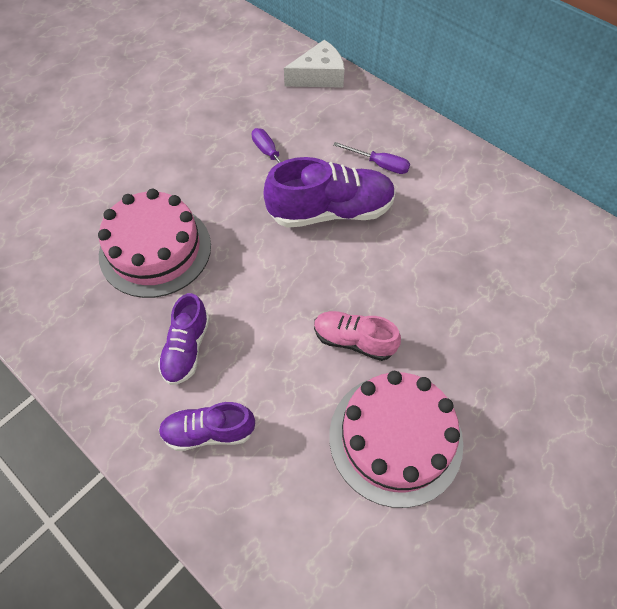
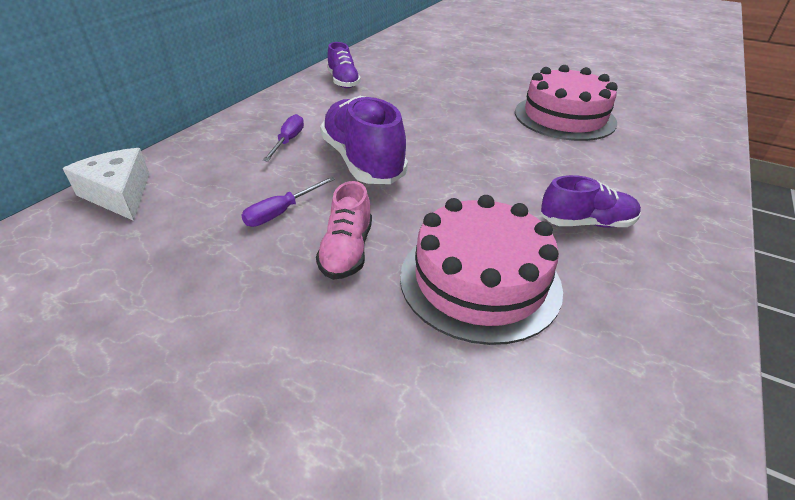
camera: 105 degrees left, 20 degrees down
purple shoe [158,402,255,451] -> purple shoe moved to [327,42,361,88]
pink shoe [314,311,401,361] -> pink shoe moved to [316,181,372,280]

